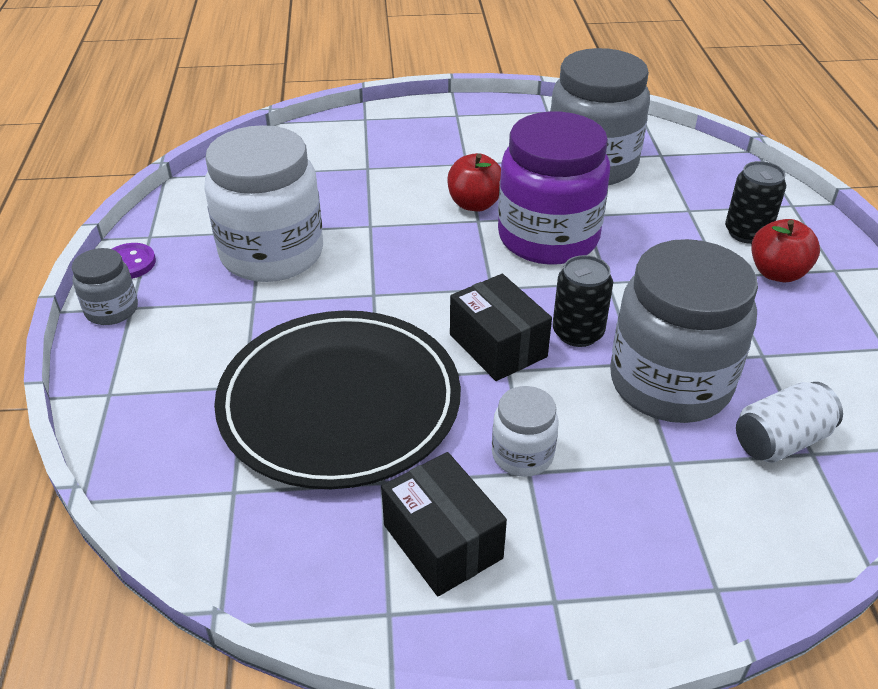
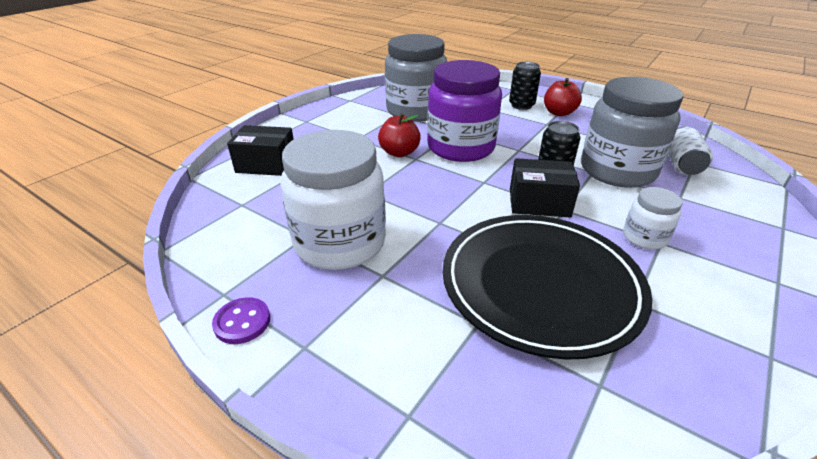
camera: 50 degrees left, 5 degrees down
grey jar [72,248,138,325] -> none
black box [381,452,507,596] -> black box moved to [227,125,294,176]

